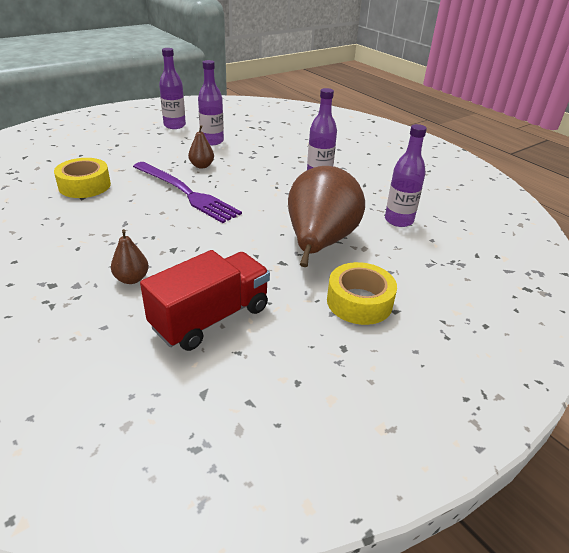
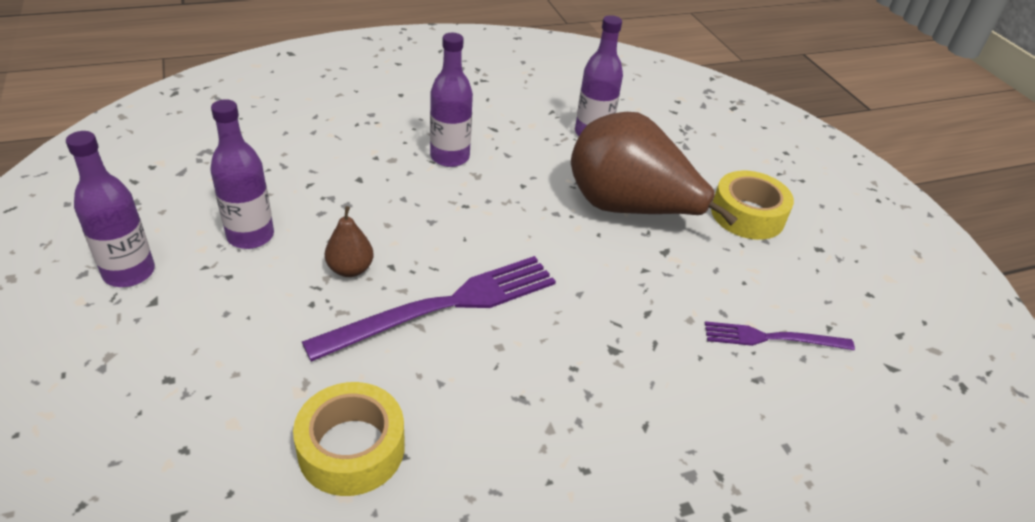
camera: 75 degrees left, 5 degrees up
brown pear [111,229,149,284] -> none
red truck [140,250,270,351] -> purple fork [705,321,855,350]

